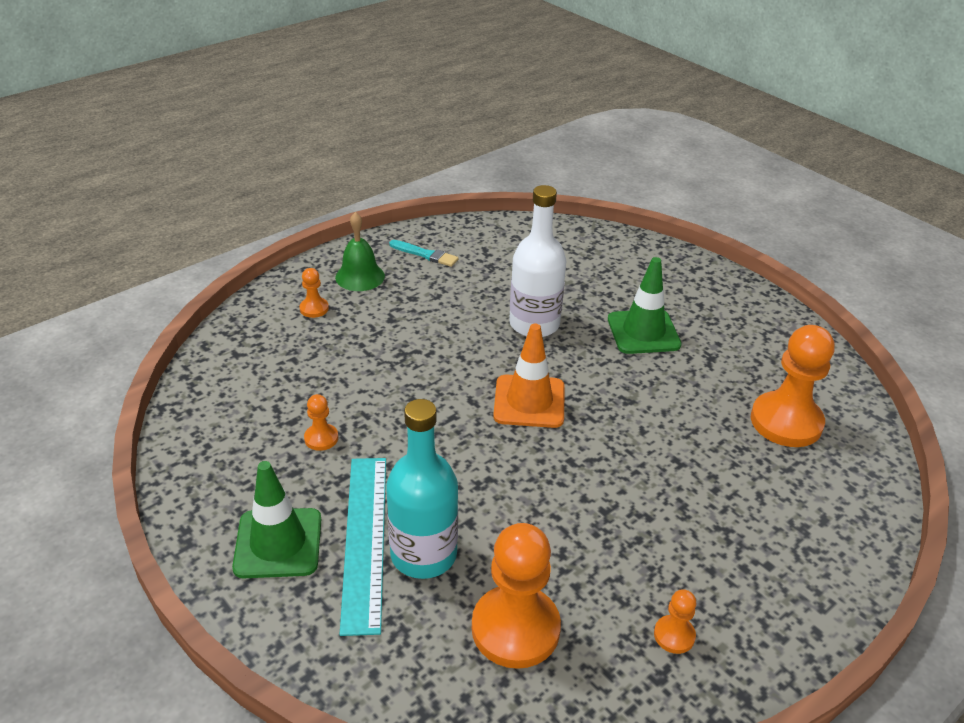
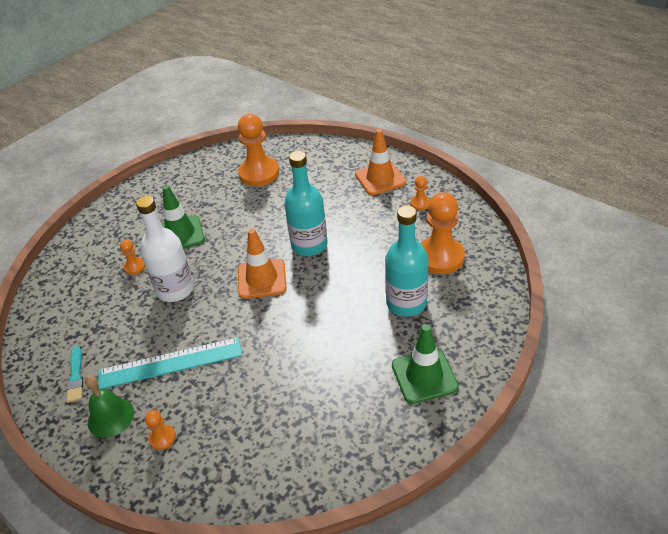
camera: 95 degrees left, 5 degrees up
orange pawn [304,394,338,451] -> orange pawn moved to [120,240,145,275]
turquoise ruler [340,458,386,636] -> turquoise ruler moved to [98,337,242,389]
turquoise brush [389,240,459,267] -> turquoise brush turned 150 degrees clockwise [66,346,83,403]
none -> turquoise bottle [284,151,328,256]
none -> orange traffic cone [355,129,406,195]

